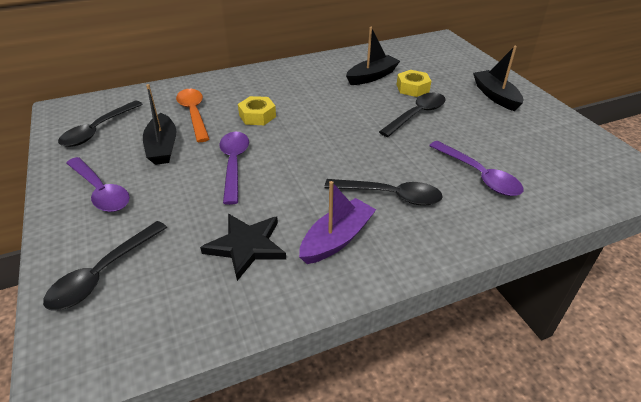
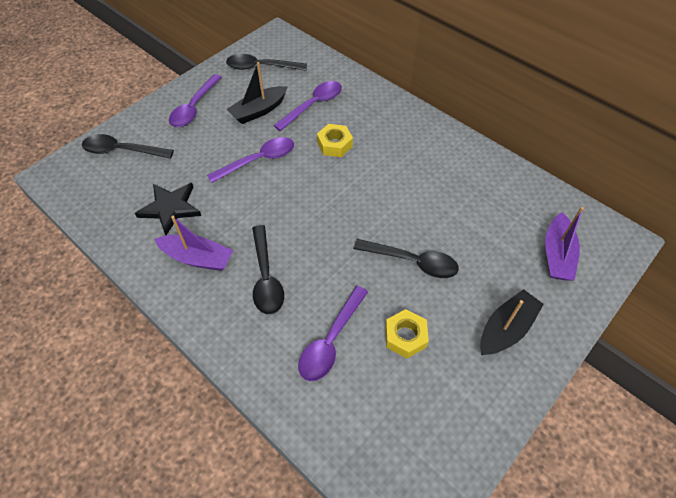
camera: 65 degrees right, 15 degrees up
orange spoon [176,89,209,142] -> purple spoon [273,81,342,131]
black boat [346,27,400,85] -> none
yellow nut [397,70,431,97] -> yellow nut moved to [385,309,429,358]
none -> purple boat [545,207,584,281]

